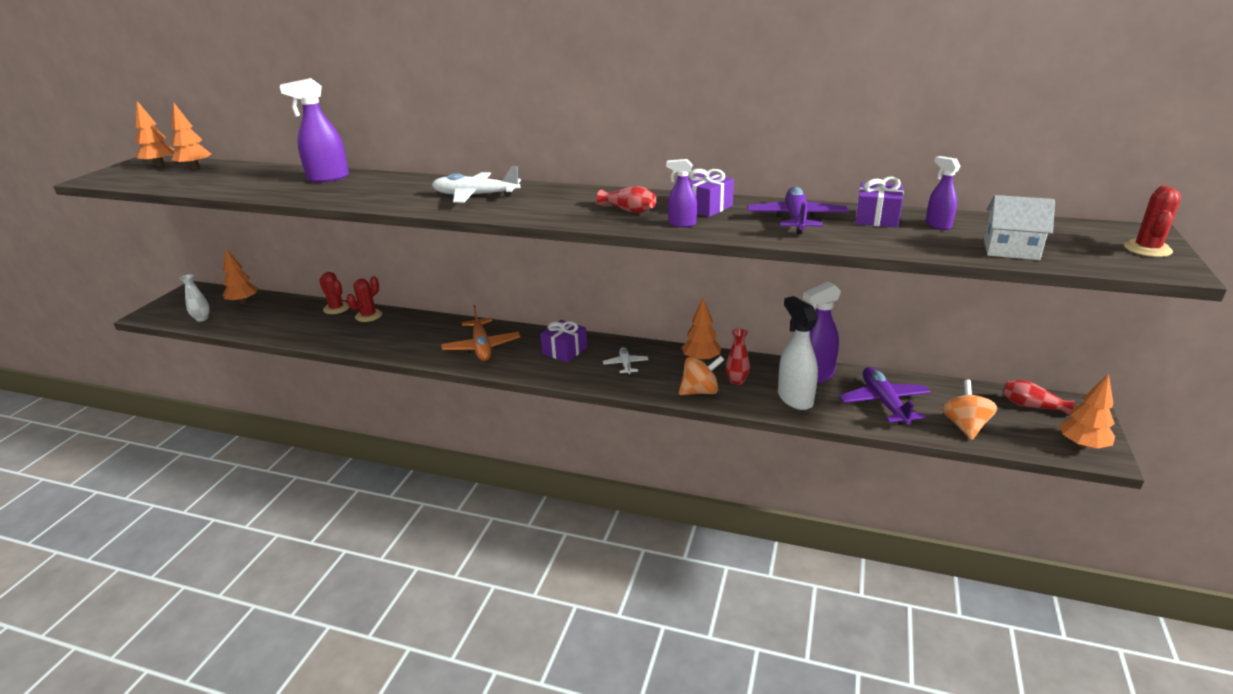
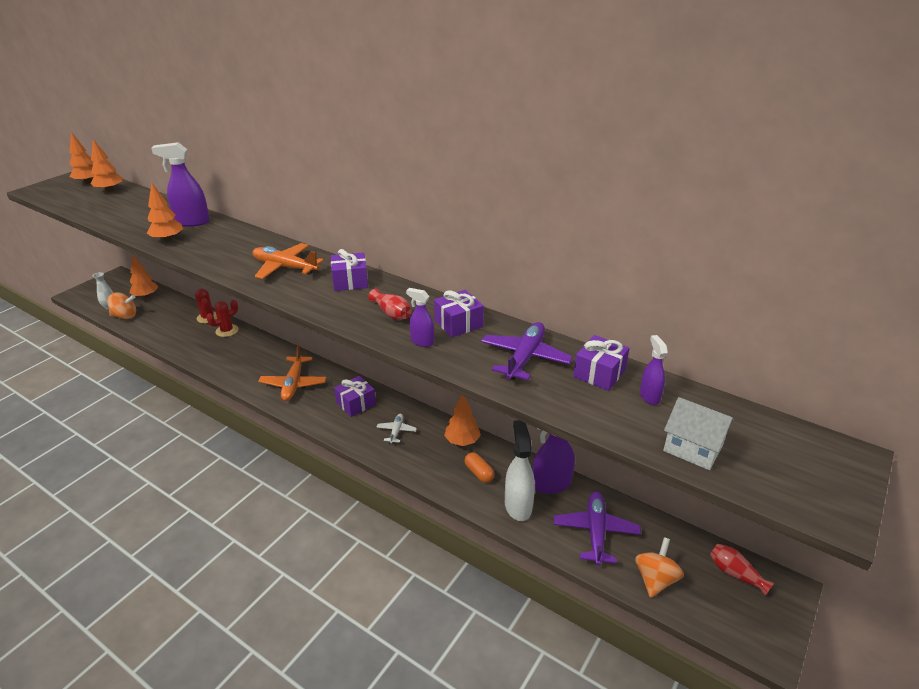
camera: 15 degrees right, 5 degrees up
white plane [432,166,521,203] -> orange plane [252,243,324,279]
orange spinning top [679,356,724,395] -> orange spinning top moved to [107,292,136,319]
red vase [726,329,750,385] -> orange capsule [464,452,495,483]
orange tree [1059,373,1115,449] -> orange tree moved to [147,183,183,242]
red cactus [1124,185,1181,257] -> none
none -> purple gift [331,249,368,291]

